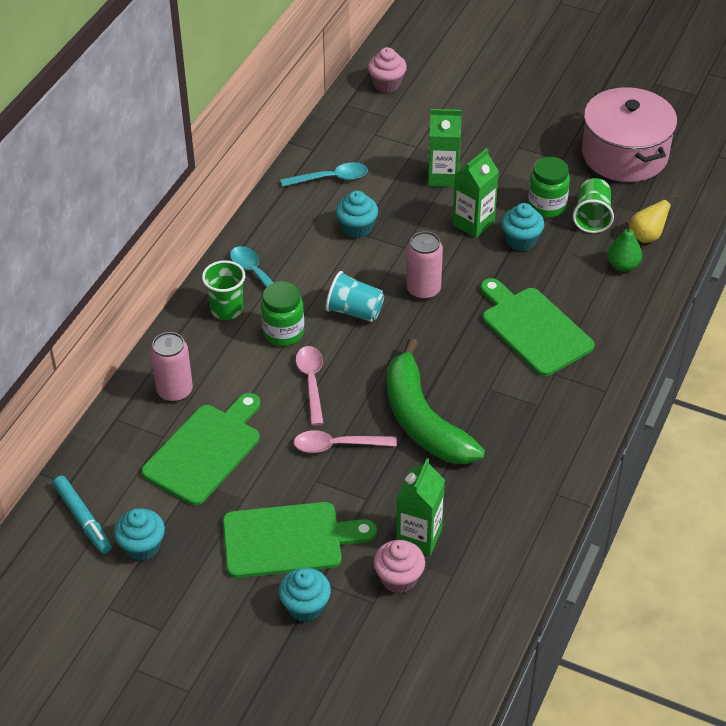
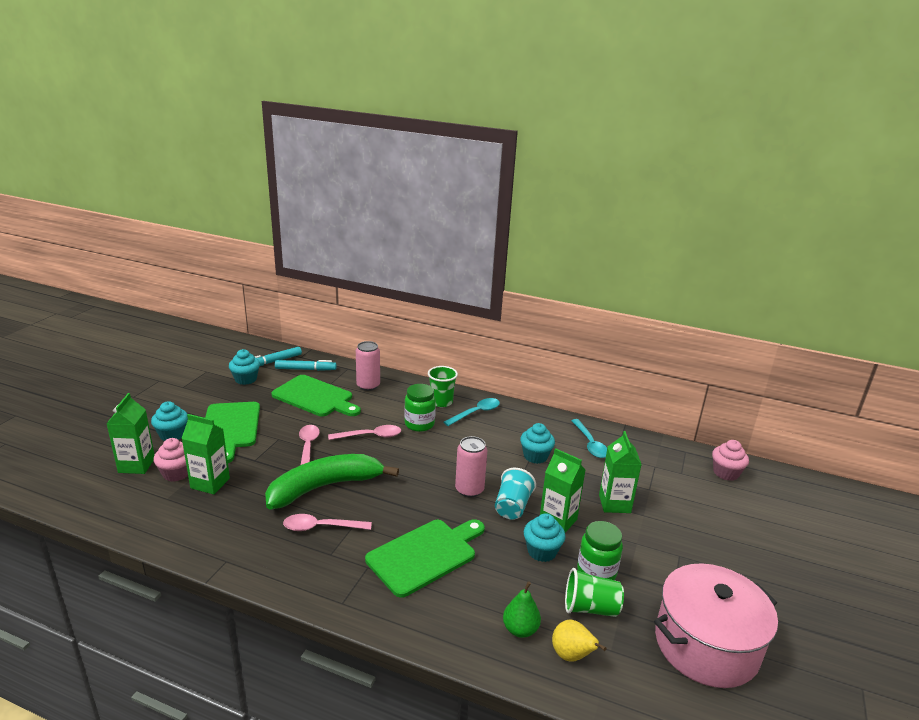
camera: 85 degrees right, 20 degrees down
turquoise cup [326,271,384,322] -> turquoise cup moved to [495,468,536,520]
none -> green carton [106,393,155,474]
none -> turquoise marker [275,360,337,371]
none -> pink spoon [283,514,372,531]

